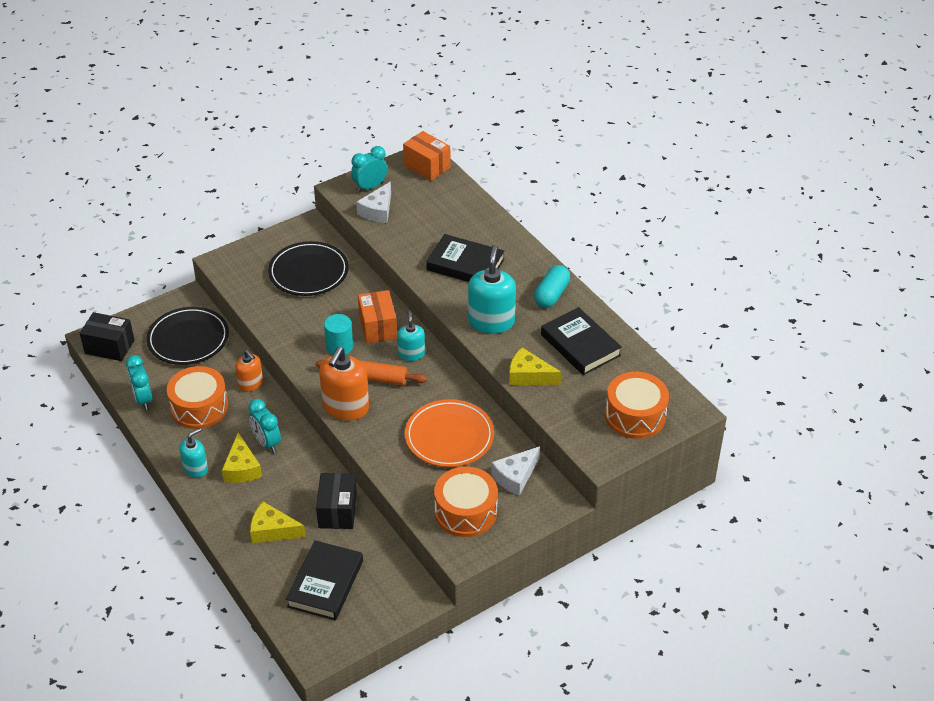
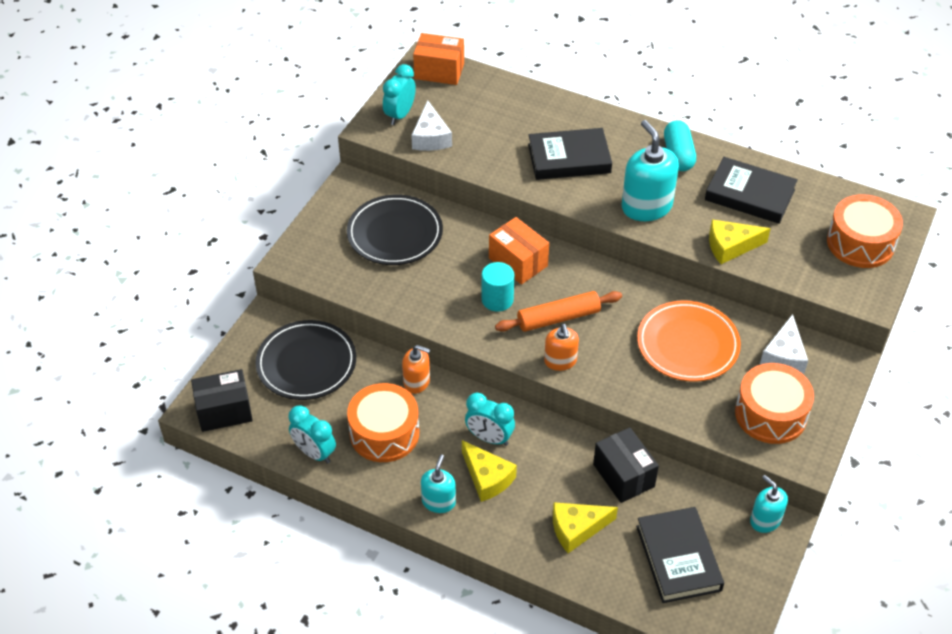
camera: 30 degrees left, 5 degrees up
orange soap dispenser [319,347,369,421] -> orange soap dispenser [544,324,579,371], size x0.58
turquoise soap dispenser [397,311,425,361] -> turquoise soap dispenser moved to [750,475,788,533]

